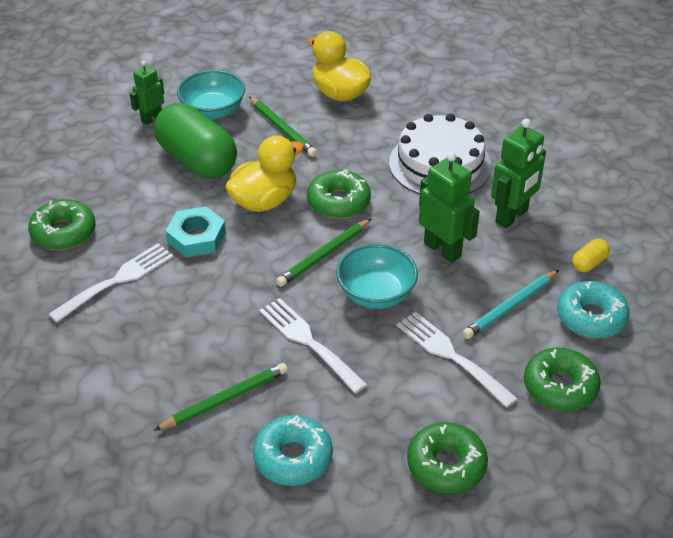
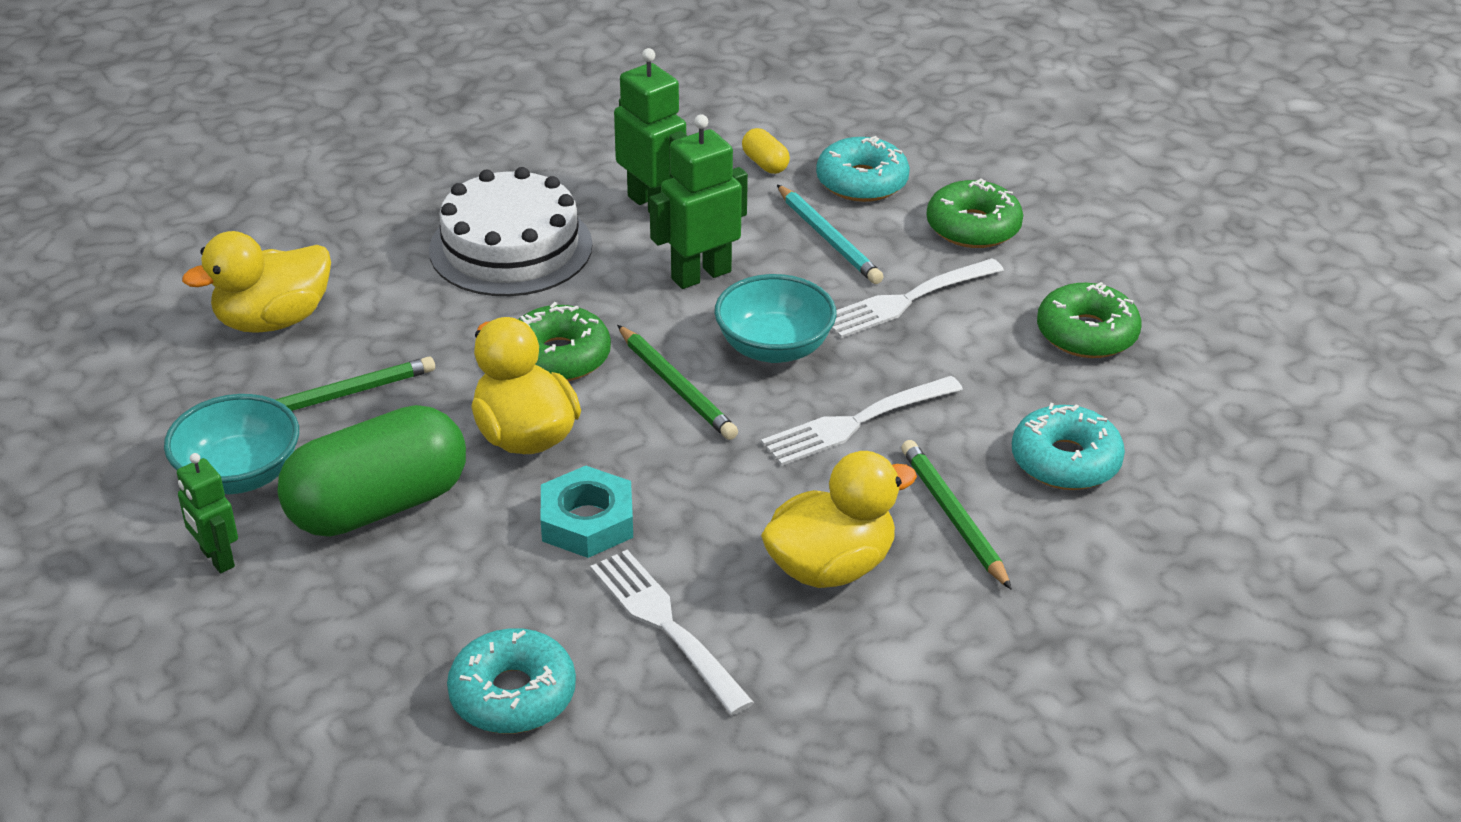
camera: 80 degrees left, 5 degrees down
green donut [28,199,96,250] -> turquoise donut [447,628,576,734]
none -> yellow duck [761,451,917,588]

